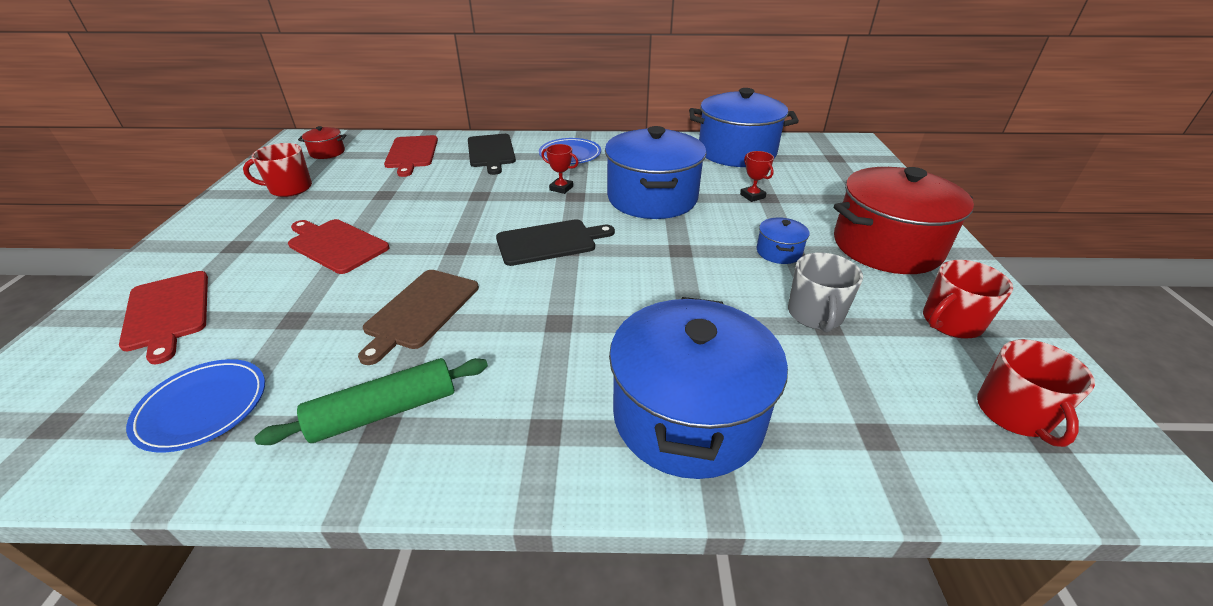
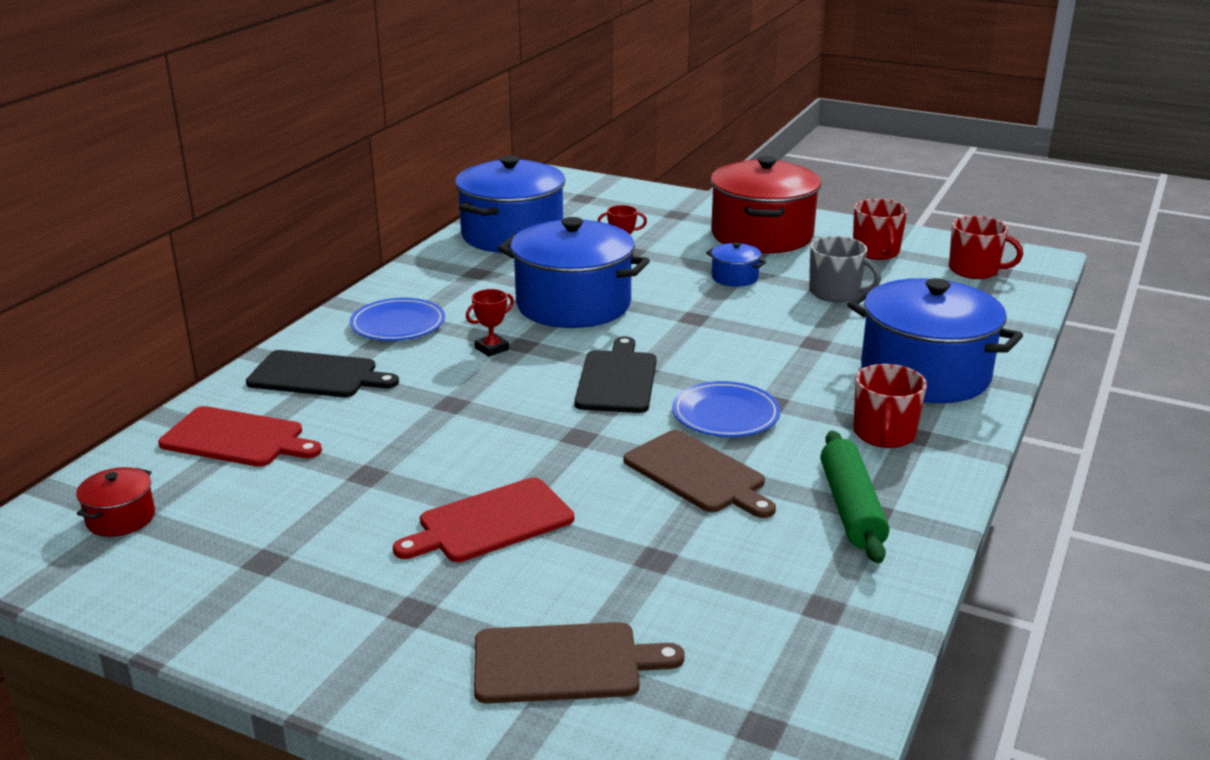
camera: 65 degrees left, 10 degrees down
red cutting board [119,271,208,364] -> brown cutting board [474,622,685,704]
blue plate [126,359,265,453] -> blue plate moved to [672,381,781,437]
red mug [243,143,312,197] -> red mug moved to [853,364,927,448]

